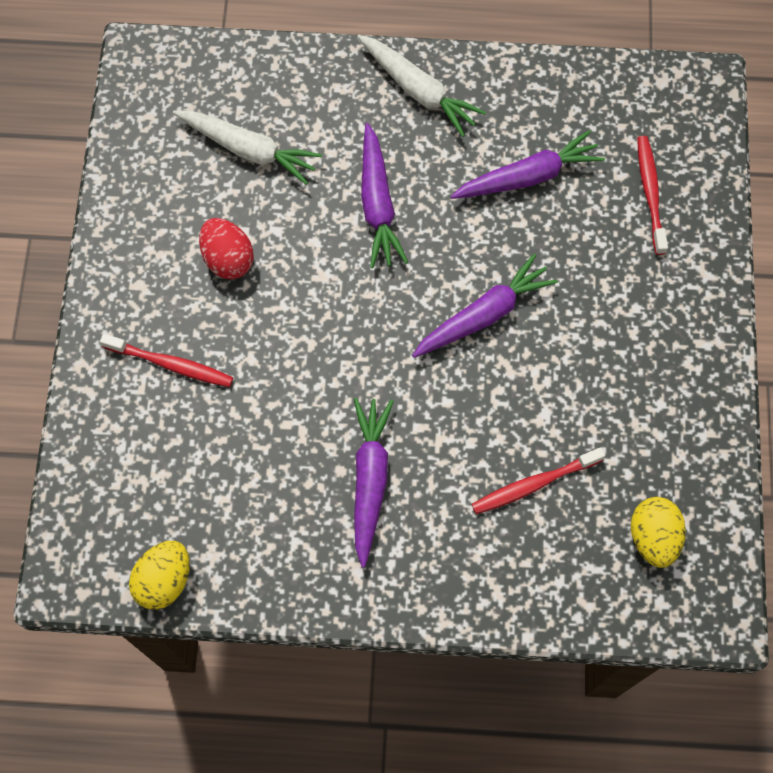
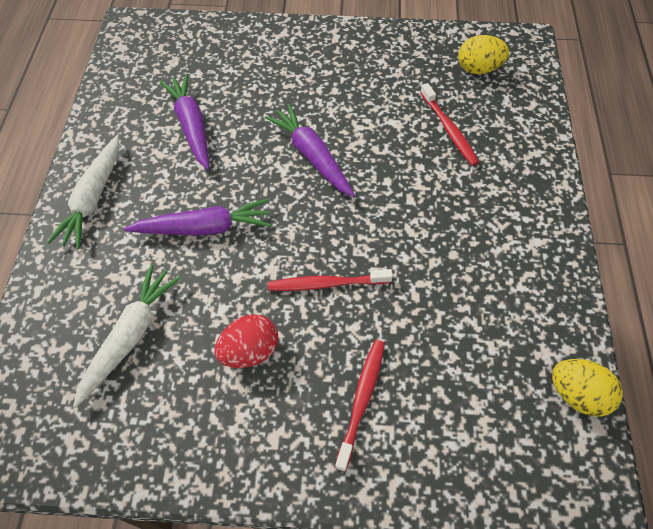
camera: 90 degrees left, 10 degrees down
purple carrot [354,398,394,568] -> none
white carrot [357,35,486,137] -> white carrot turned 150 degrees clockwise [47,135,119,249]
red toothbrush [637,136,668,255] -> red toothbrush moved to [268,269,393,291]

